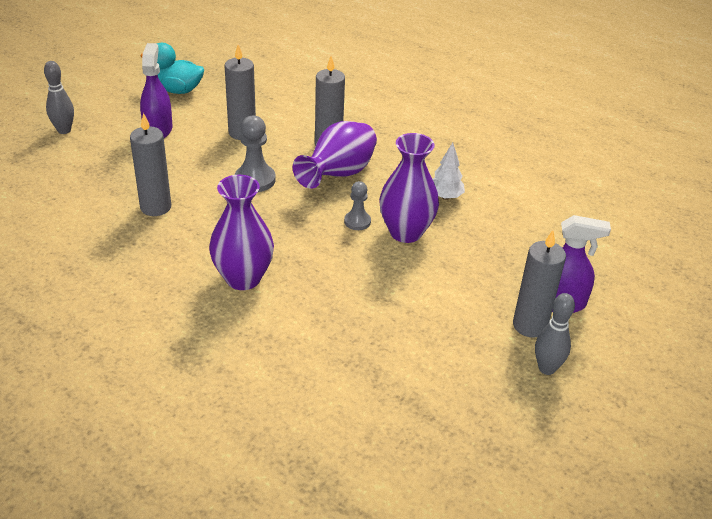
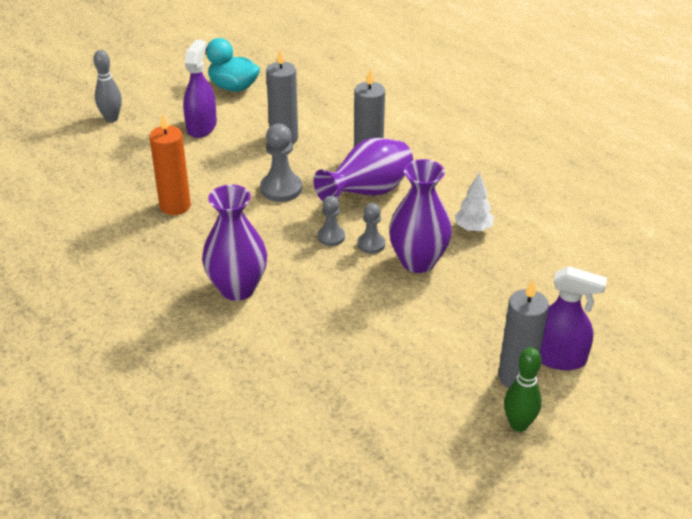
camera: 15 degrees right, 0 degrees up
grey candle [130,113,171,216] -> orange candle [149,114,191,215]
grey bowling pin [535,293,575,375] -> green bowling pin [504,347,542,432]
none -> grey pawn [317,196,345,246]

